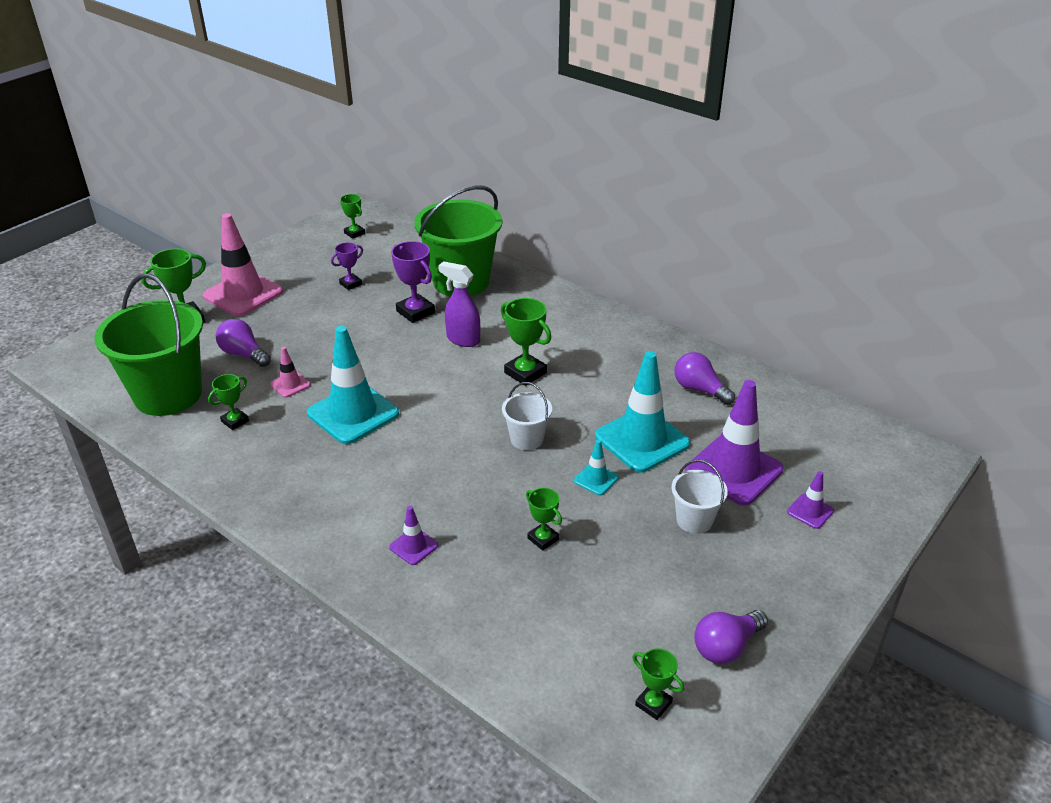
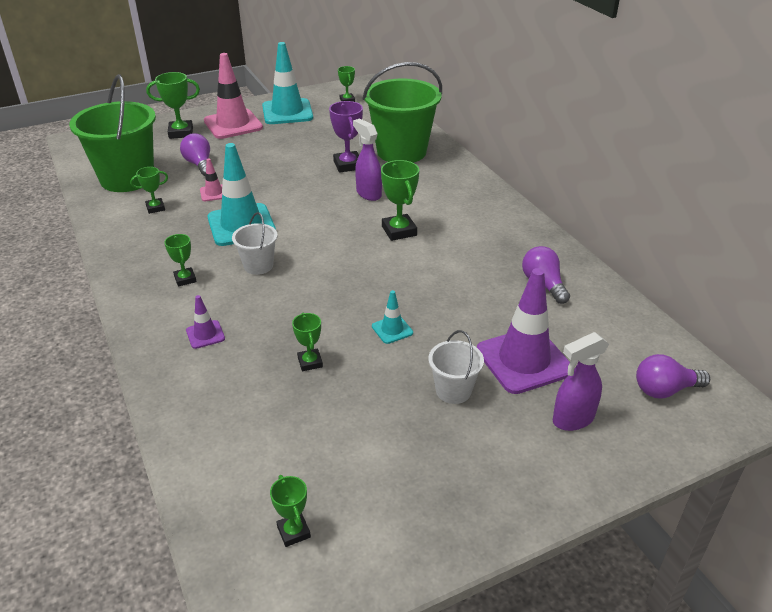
camera: 25 degrees right, 0 degrees up
purple trophy [331,242,363,290] -> none
white bucket [502,382,552,450] -> white bucket moved to [232,212,278,275]
turquoise traffic cone [595,351,690,473] -> turquoise traffic cone moved to [262,42,313,124]
purple light bulb [694,610,768,664] -> purple light bulb moved to [636,354,710,398]
purple traffic cone [787,471,834,529] -> purple spray bottle [553,332,609,431]
none -> green trophy [164,234,197,287]

